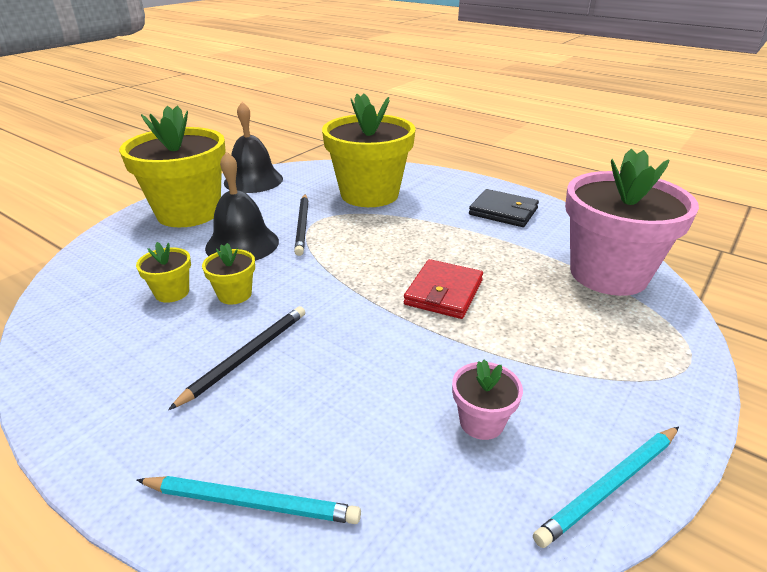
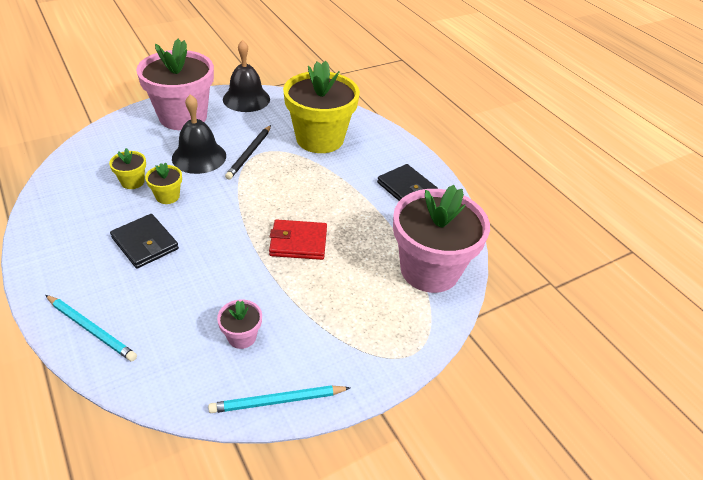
camera: 20 degrees right, 10 degrees up
yellow flower pot [119,106,226,227] -> pink flower pot [136,39,214,130]
black pencil [168,306,305,410] -> black wallet [110,214,179,269]
red wallet [404,259,483,319] -> red wallet turned 45 degrees clockwise [269,219,327,260]

